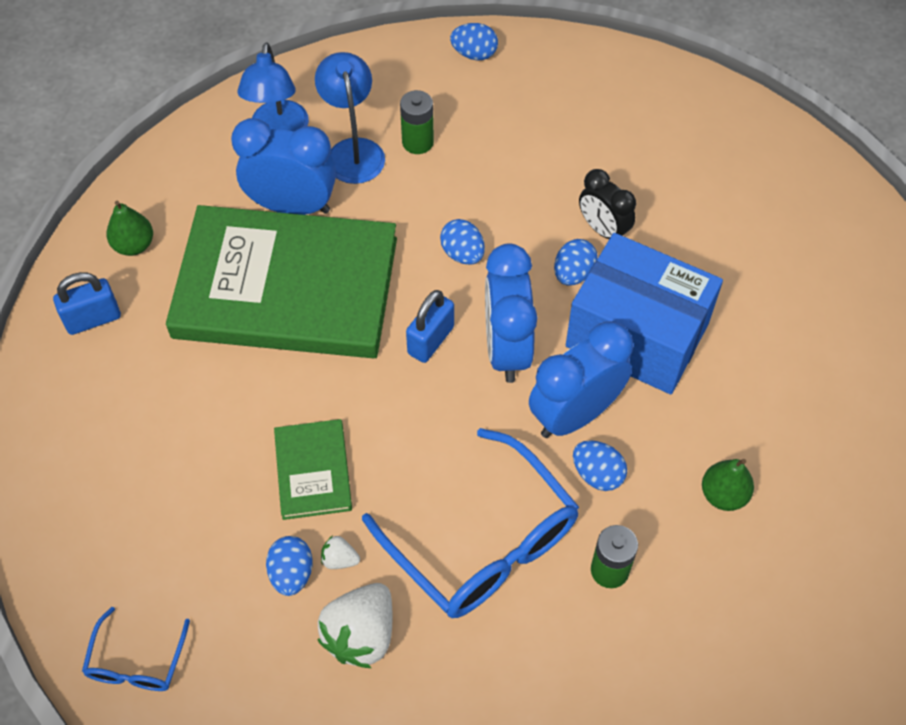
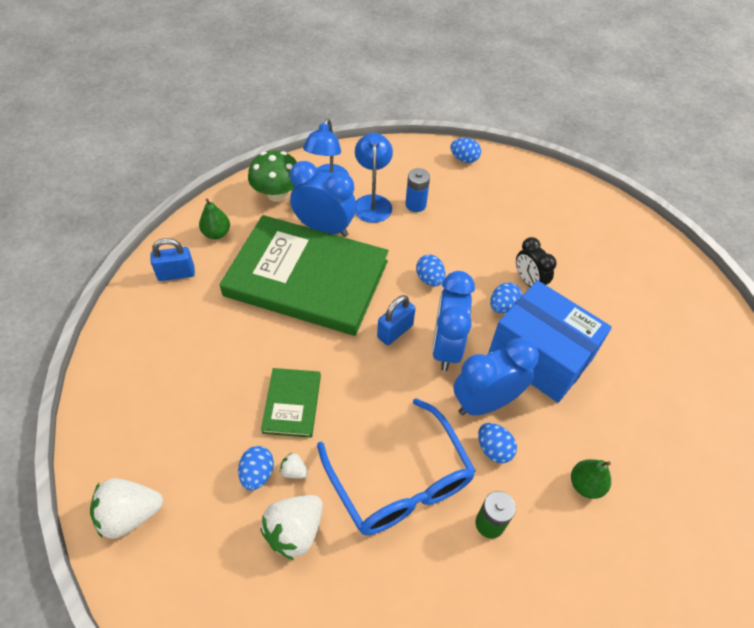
camera: 10 degrees right, 5 degrees down
blue glasses [82,607,190,691] -> white strawberry [90,478,163,539]
green battery [400,90,434,154] -> blue battery [405,168,430,212]
none -> green mushroom [248,151,297,202]

